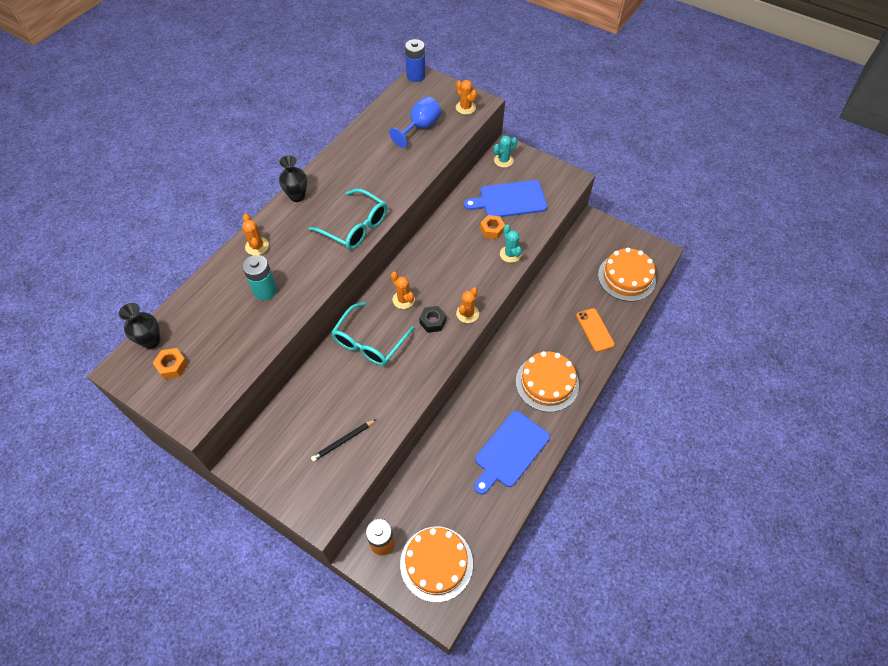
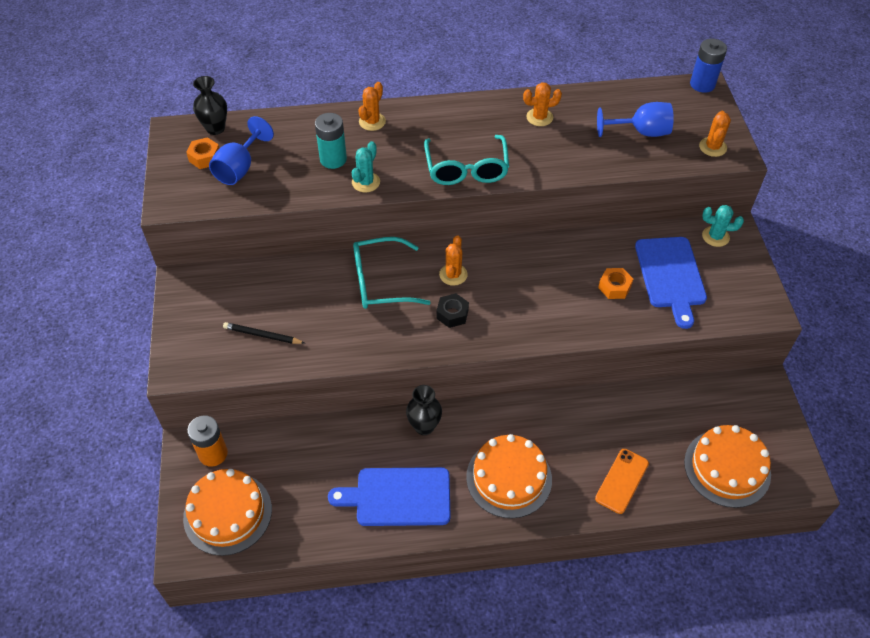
camera: 50 degrees right, 5 degrees down
black vase [279,155,307,202] -> black vase moved to [406,385,442,435]
orange cactus [456,287,479,323] -> orange cactus moved to [523,82,562,126]
blue cutting board [464,180,547,217] -> blue cutting board turned 135 degrees counterclockwise [635,237,707,329]
turquoise cactus [500,225,522,263] -> turquoise cactus moved to [352,141,380,192]
none -> blue goblet [209,116,274,185]

